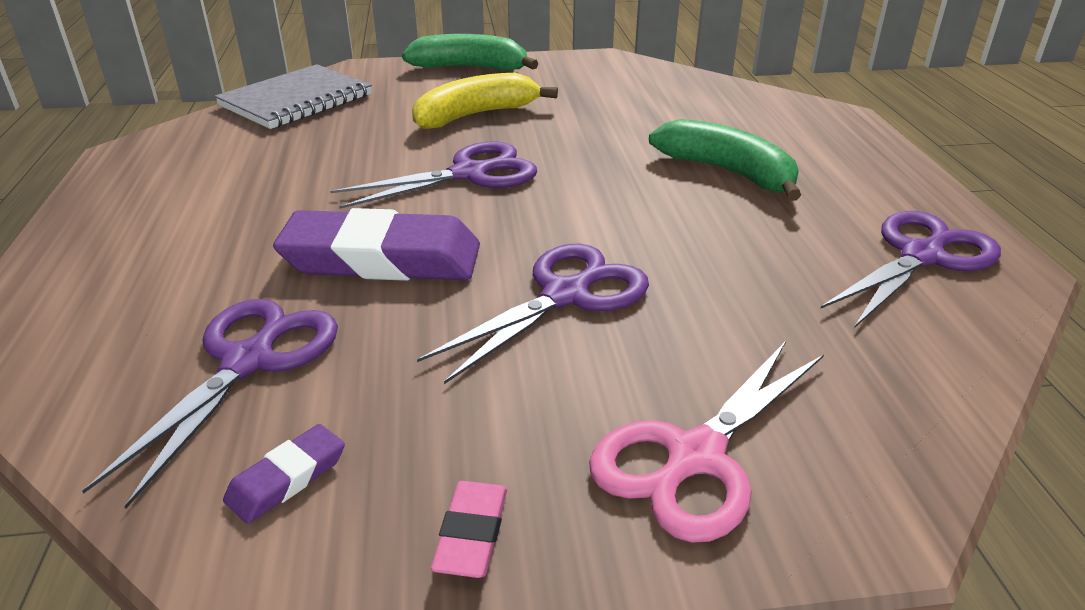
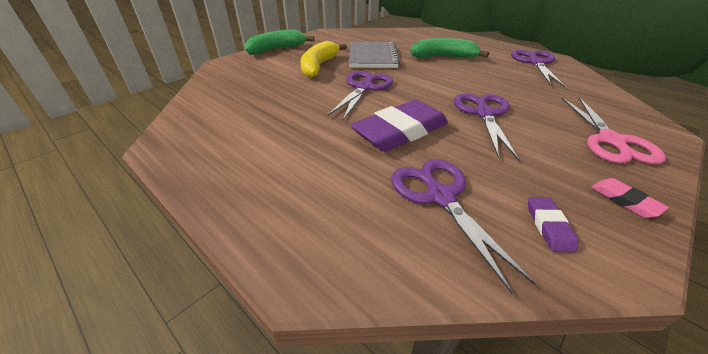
camera: 40 degrees left, 5 degrees up
grey notebook [215,64,372,129] -> grey notebook moved to [349,42,400,68]

